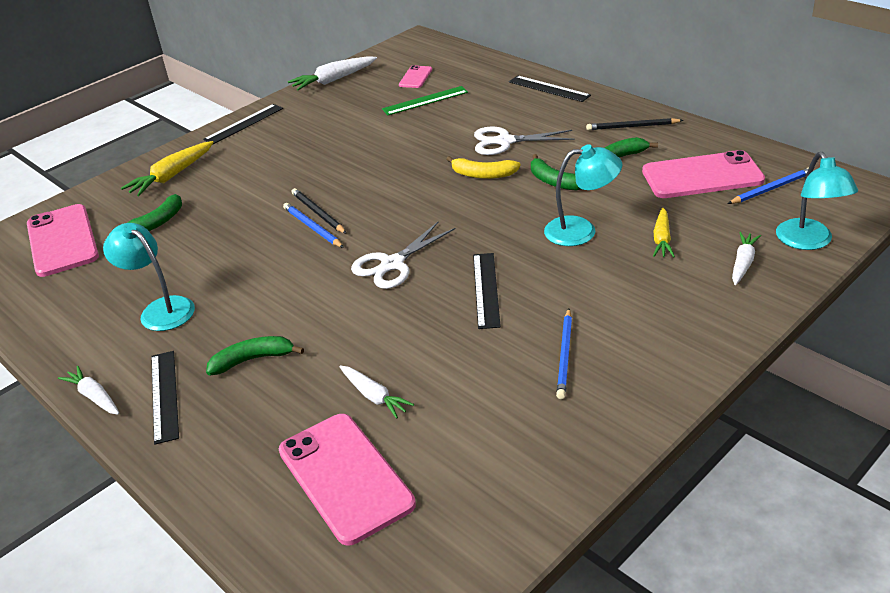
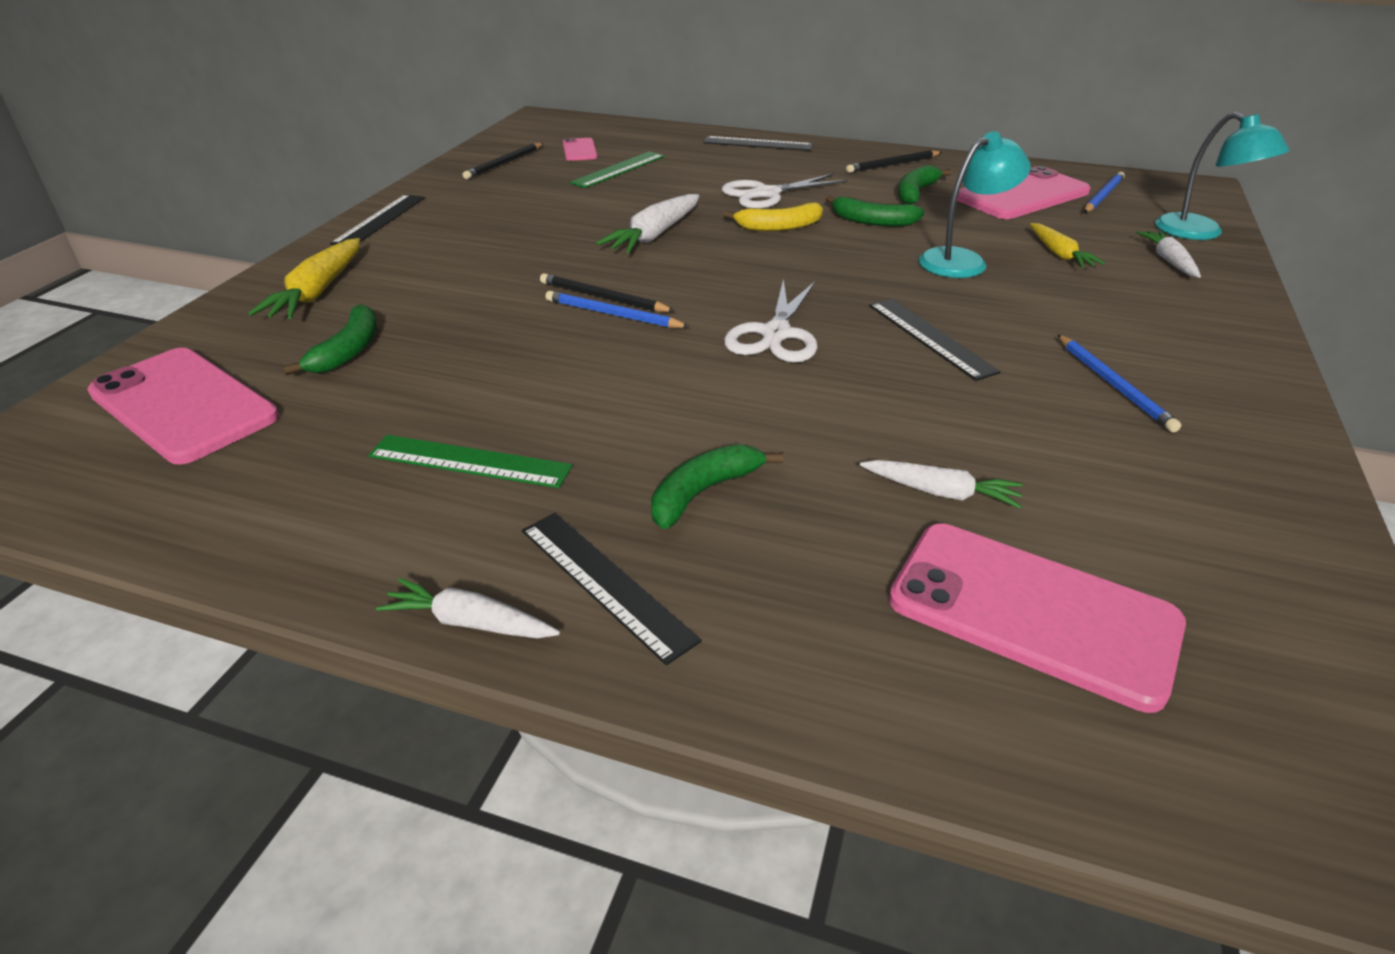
camera: 30 degrees left, 0 degrees up
turquoise lamp [103,223,195,331] -> green ruler [368,435,572,488]
white carrot [288,56,377,90] -> white carrot moved to [596,194,699,253]
none -> black pencil [463,143,543,179]

